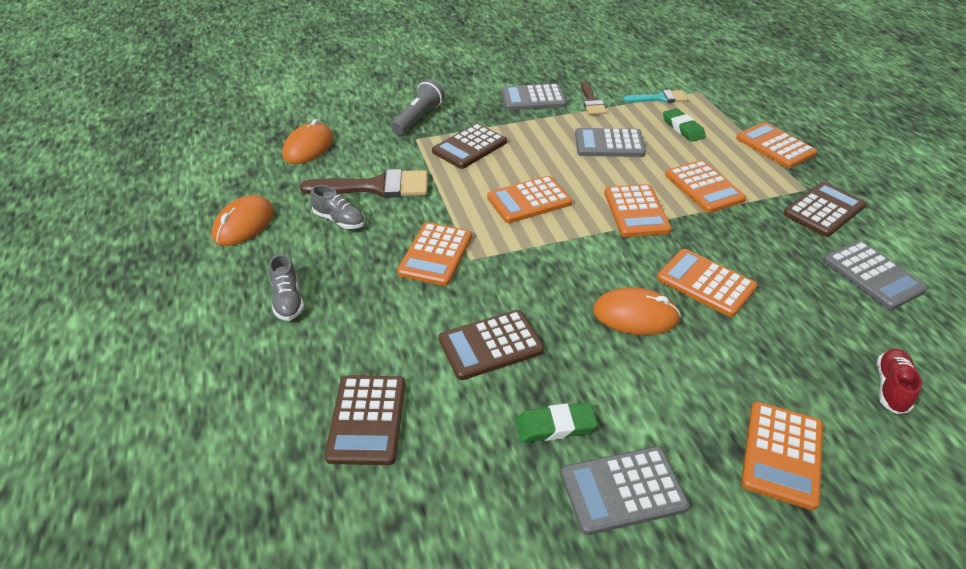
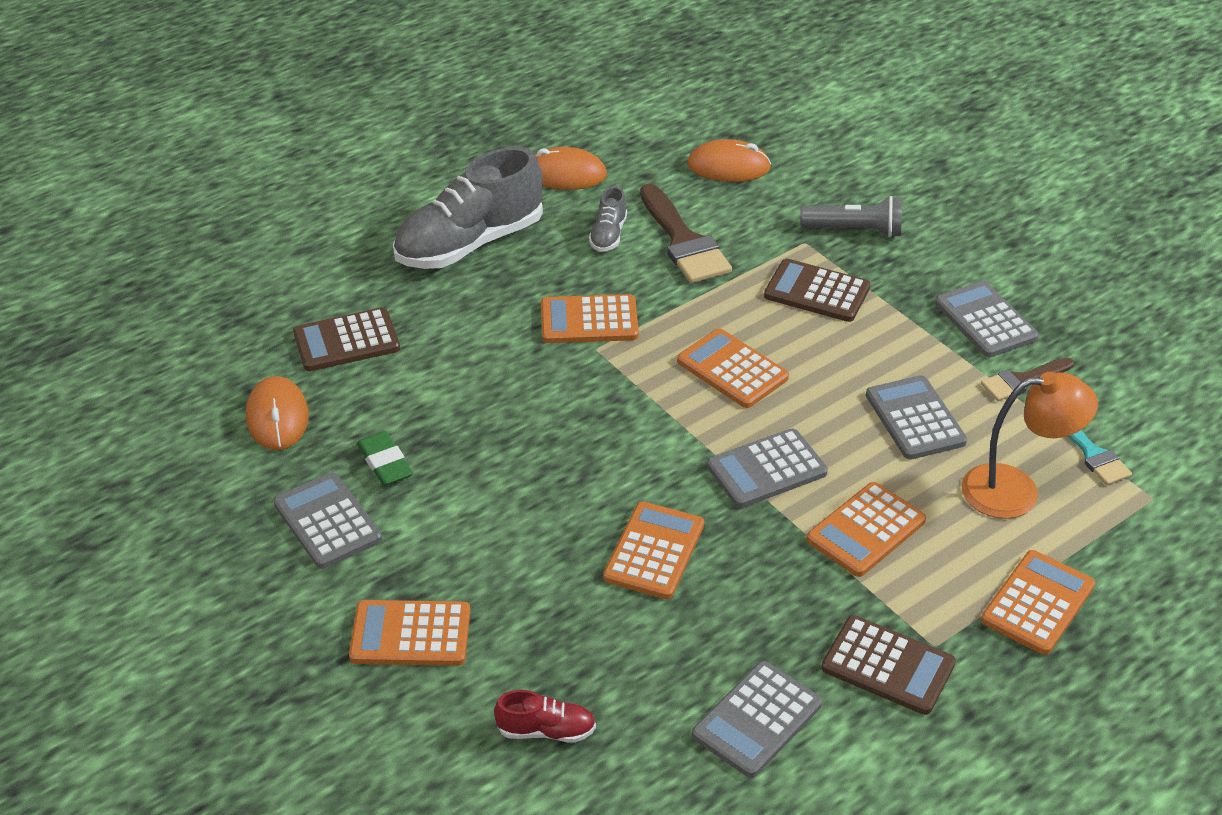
camera: 70 degrees right, 0 degrees up
grey shoe [269,254,304,321] -> grey shoe [393,147,543,269], size x2.24
brown calculator [439,310,544,380] -> none
orange mouse [593,287,681,335] -> orange mouse moved to [246,376,309,450]
orange calculator [604,184,672,237] -> grey calculator [707,429,828,508]
green eraser [663,108,706,142] -> orange lamp [961,372,1098,519]

